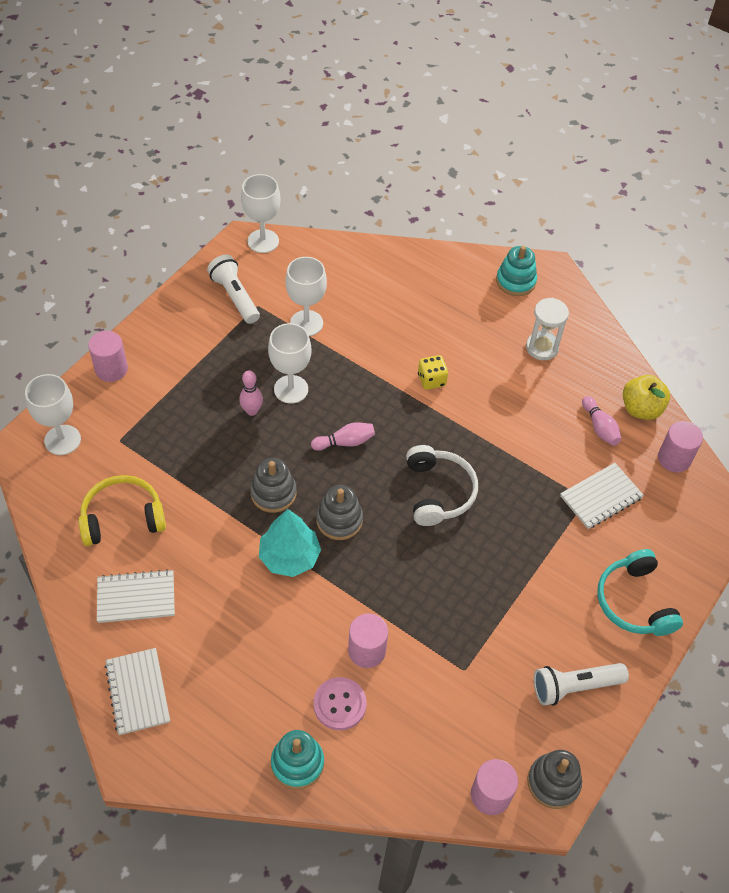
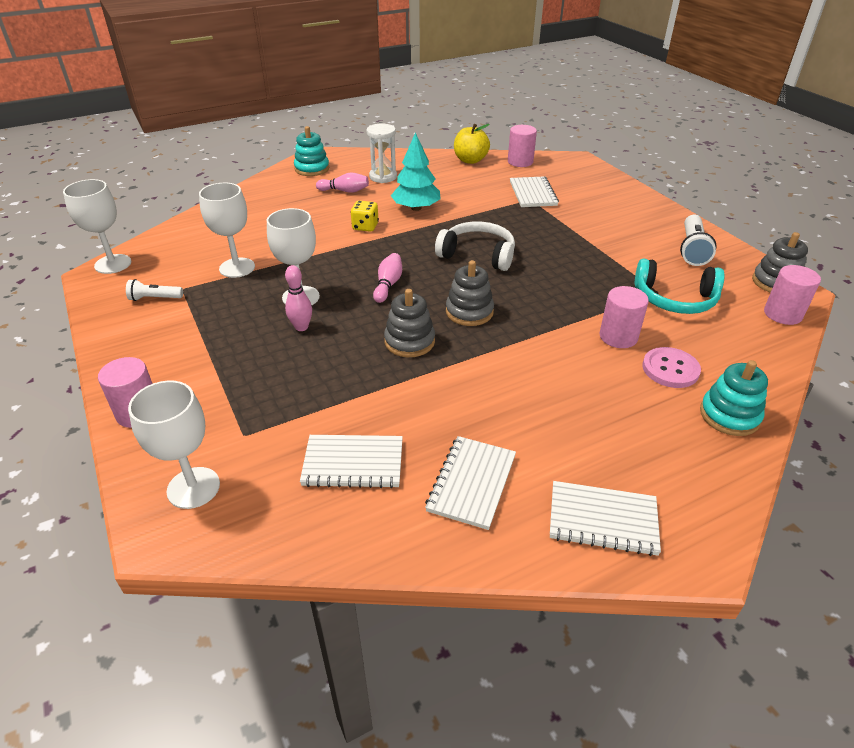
camera: 60 degrees left, 15 degrees down
yellow headphones [78,475,166,546] -> white notebook [300,435,403,488]
white flashlight [207,255,260,324] -> white flashlight [126,279,183,301], size x0.61
turquoise tree [259,509,321,577] -> turquoise tree moved to [391,132,441,211]
pink bowling pin [582,396,621,446] -> pink bowling pin moved to [316,172,369,193]
turquoise headphones [597,549,683,636] -> turquoise headphones moved to [635,259,725,314]

